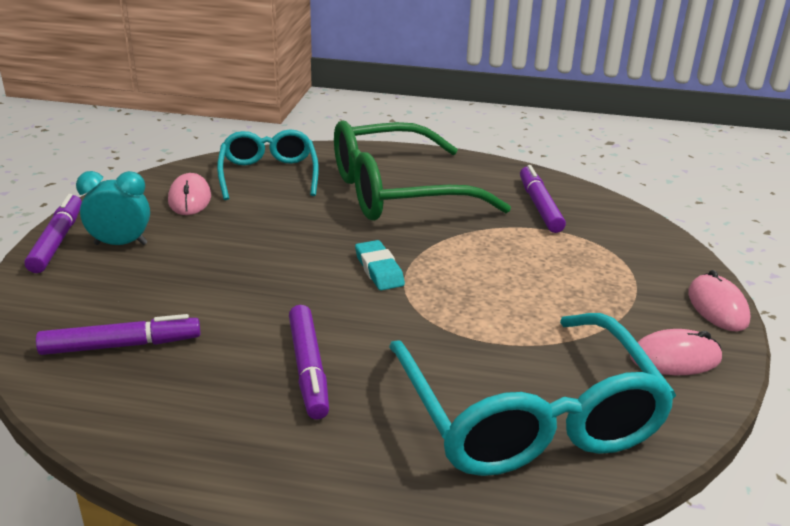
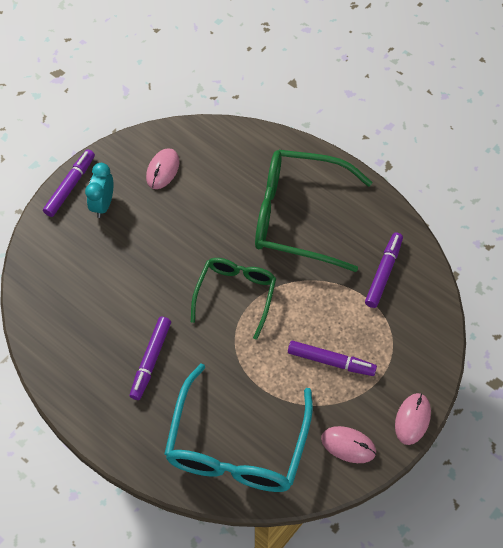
camera: 30 degrees right, 30 degrees up
purple marker [36,314,200,355] -> purple marker moved to [288,341,377,376]
turquoise clock [76,171,150,245] -> turquoise clock turned 105 degrees counterclockwise [85,163,113,218]
turquoise glasses [217,130,319,200] -> none
turquoise eraser [355,240,405,290] -> green glasses [191,258,276,340]

